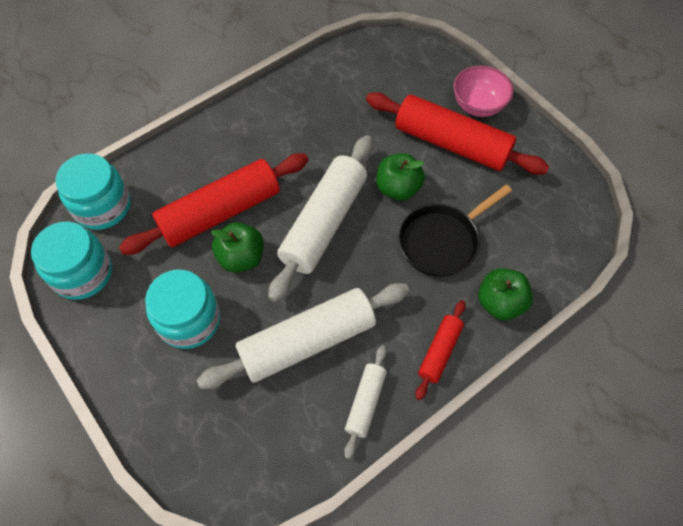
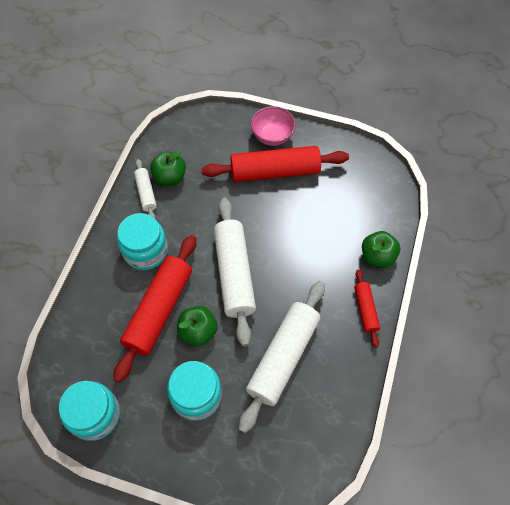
camera: 35 degrees left, 0 degrees up
turquoise jar [56,154,131,230] -> turquoise jar moved to [117,213,168,270]
white rolling pin [344,345,387,459] -> white rolling pin moved to [134,159,157,218]
green apple [376,153,425,201] -> green apple moved to [150,151,186,186]
black pan [398,184,512,277] -> none

